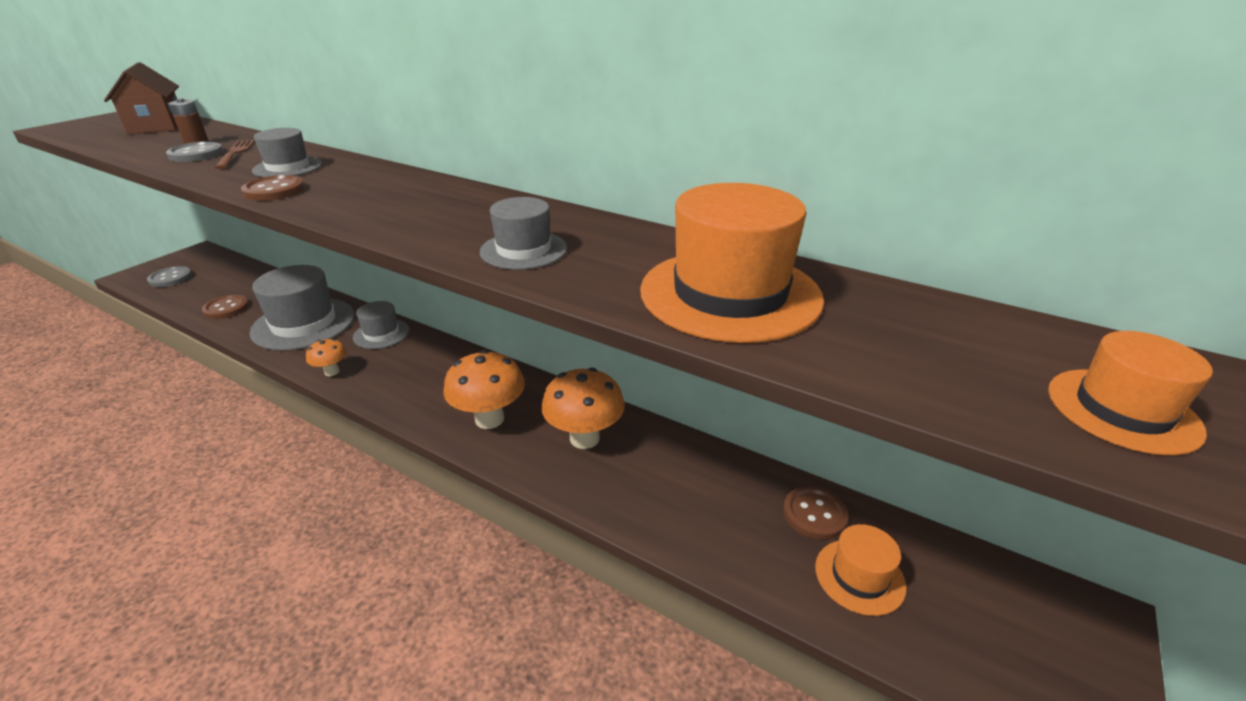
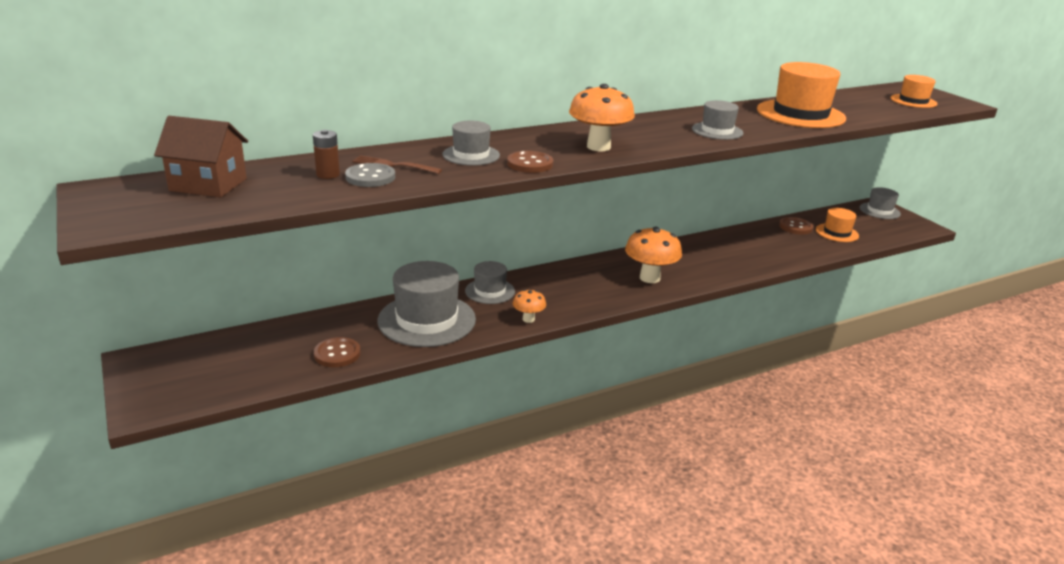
camera: 60 degrees left, 5 degrees down
grey button [147,266,192,287] -> none
orange mushroom [541,368,625,449] -> orange mushroom moved to [569,84,635,151]
none -> grey hat [859,187,901,219]

